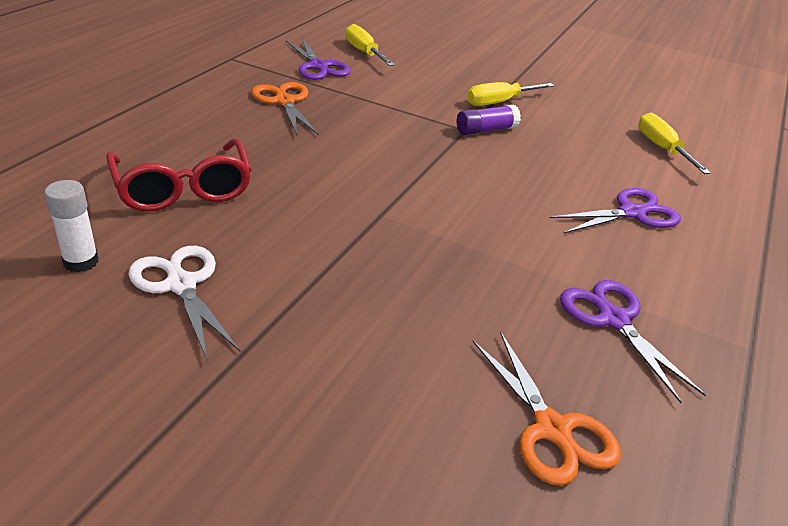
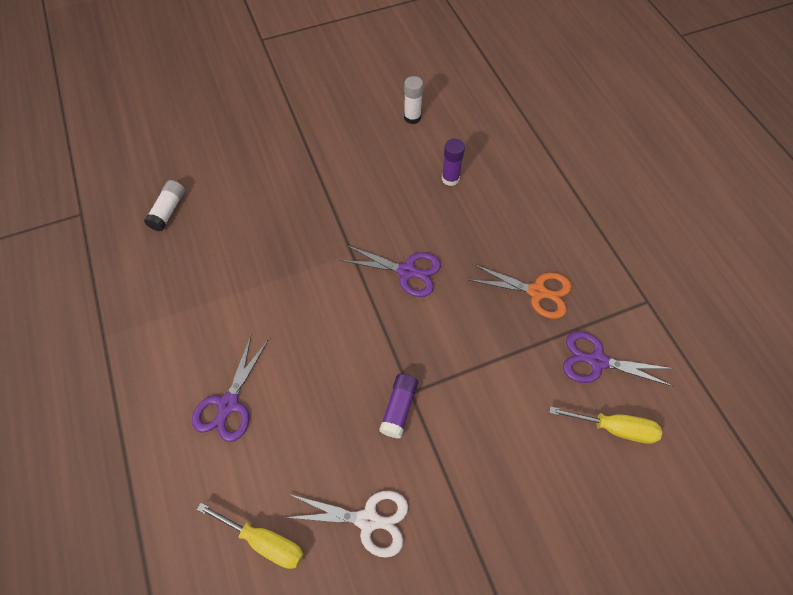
camera: 135 degrees right, 25 degrees up
red glasses [106,139,251,212] -> purple glue stick [442,139,465,186]
white scissors [128,246,240,359] -> white scissors moved to [284,491,408,558]
yellow screwdriver [467,82,555,106] -> none
orange scissors [472,332,621,485] -> white glue stick [144,180,185,231]
purple scissors [560,280,706,403] -> purple scissors moved to [340,245,441,297]

